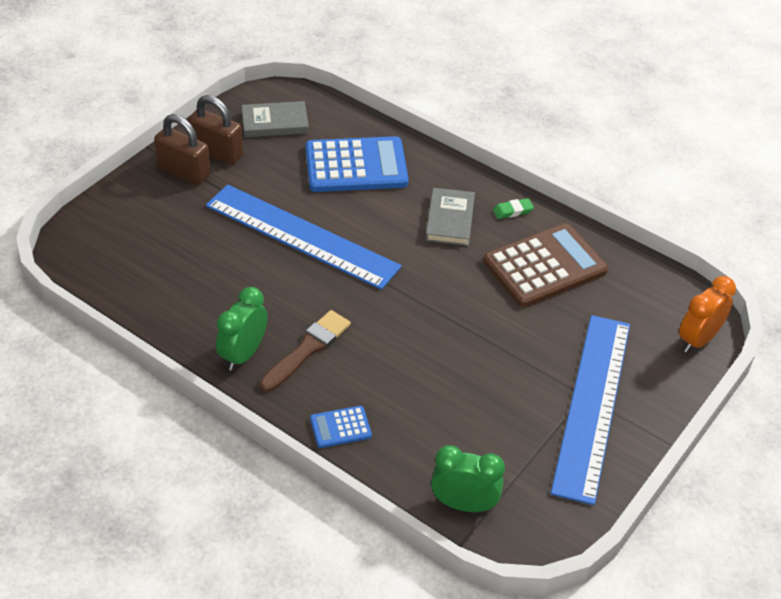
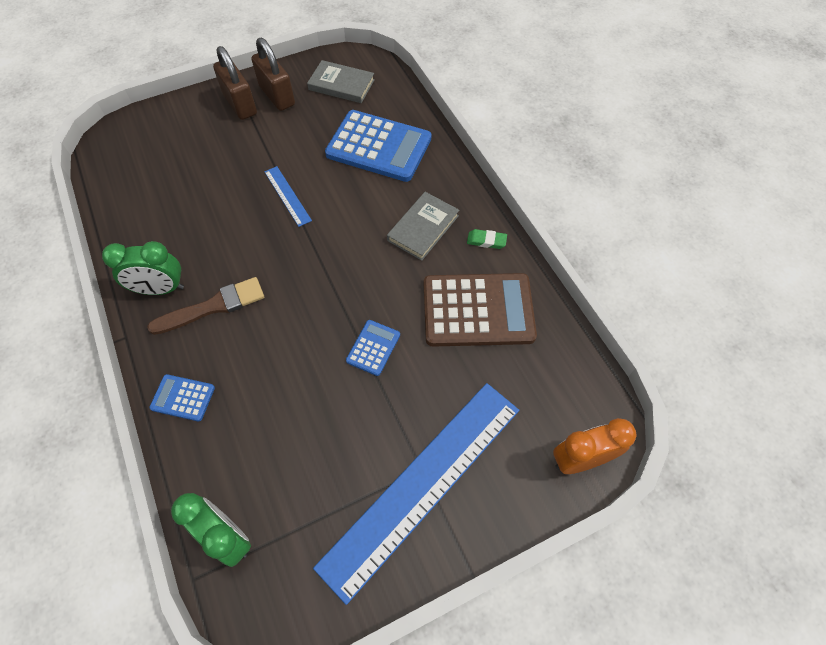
camera: 30 degrees right, 15 degrees up
blue ruler [206,185,402,290] -> blue ruler [264,166,312,227], size x0.42
green clock [216,287,267,371] -> green clock turned 150 degrees counterclockwise [102,241,184,295]
none -> blue calculator [346,320,400,376]

